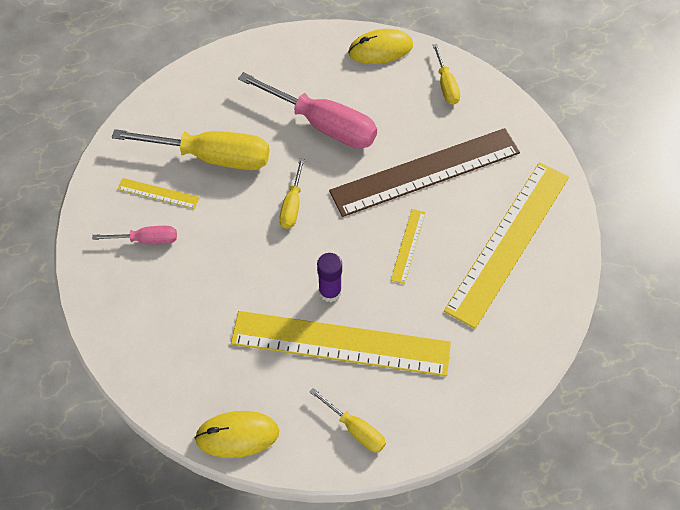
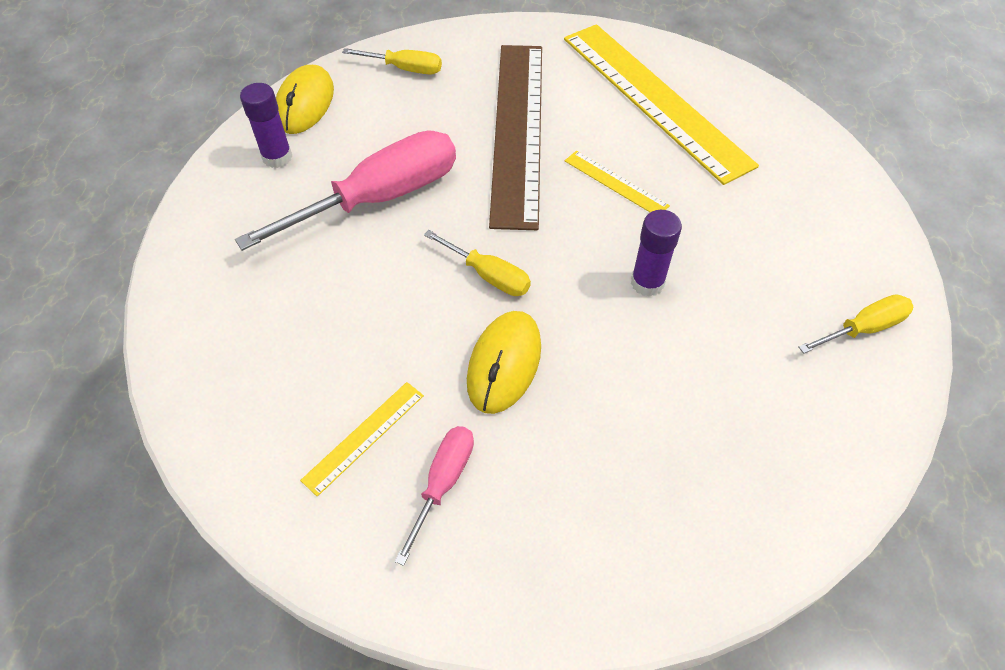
camera: 65 degrees left, 5 degrees down
yellow screwdriver [112,129,269,170] -> none
yellow mouse [194,411,279,458] -> yellow mouse moved to [467,311,541,414]
yellow ruler [231,311,451,376] -> none
none -> purple glue stick [240,83,292,168]

